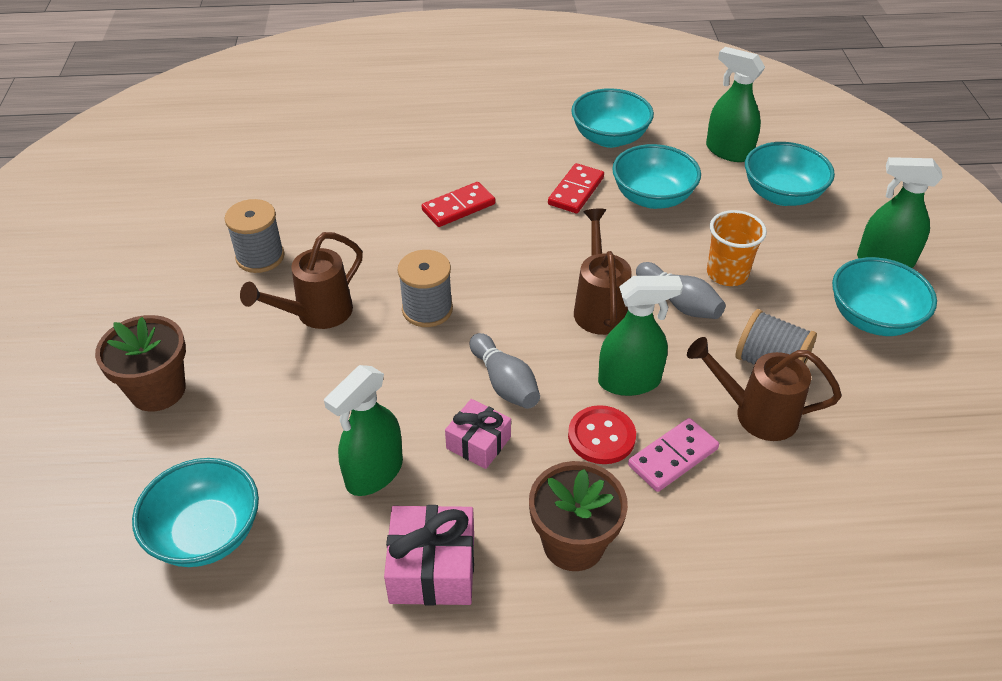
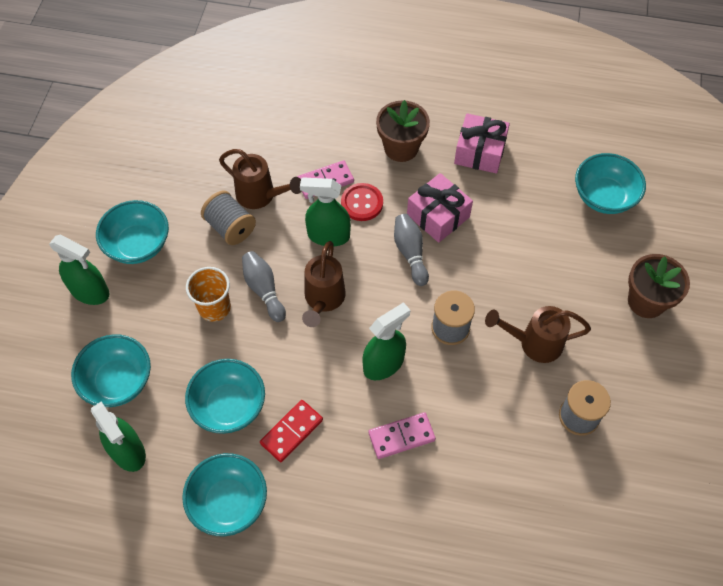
camera: 165 degrees left, 15 degrees up
brown watering can [240,232,363,329] -> brown watering can turned 150 degrees counterclockwise [485,306,591,363]
green spray bottle [324,365,403,496] -> green spray bottle moved to [362,302,410,380]
red domino [422,182,495,227] -> pink domino [368,412,436,459]
pink gift [445,399,511,469] -> pink gift [407,173,473,243], size x1.52

